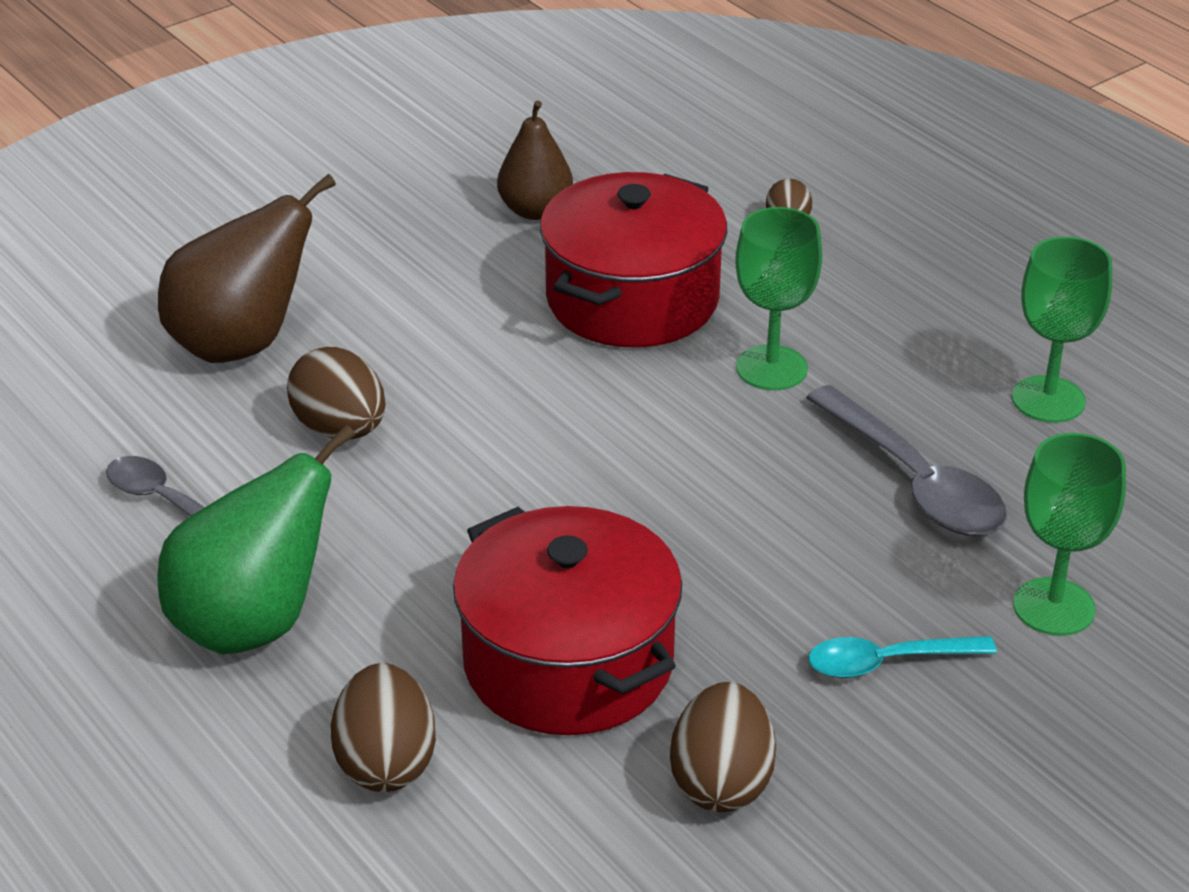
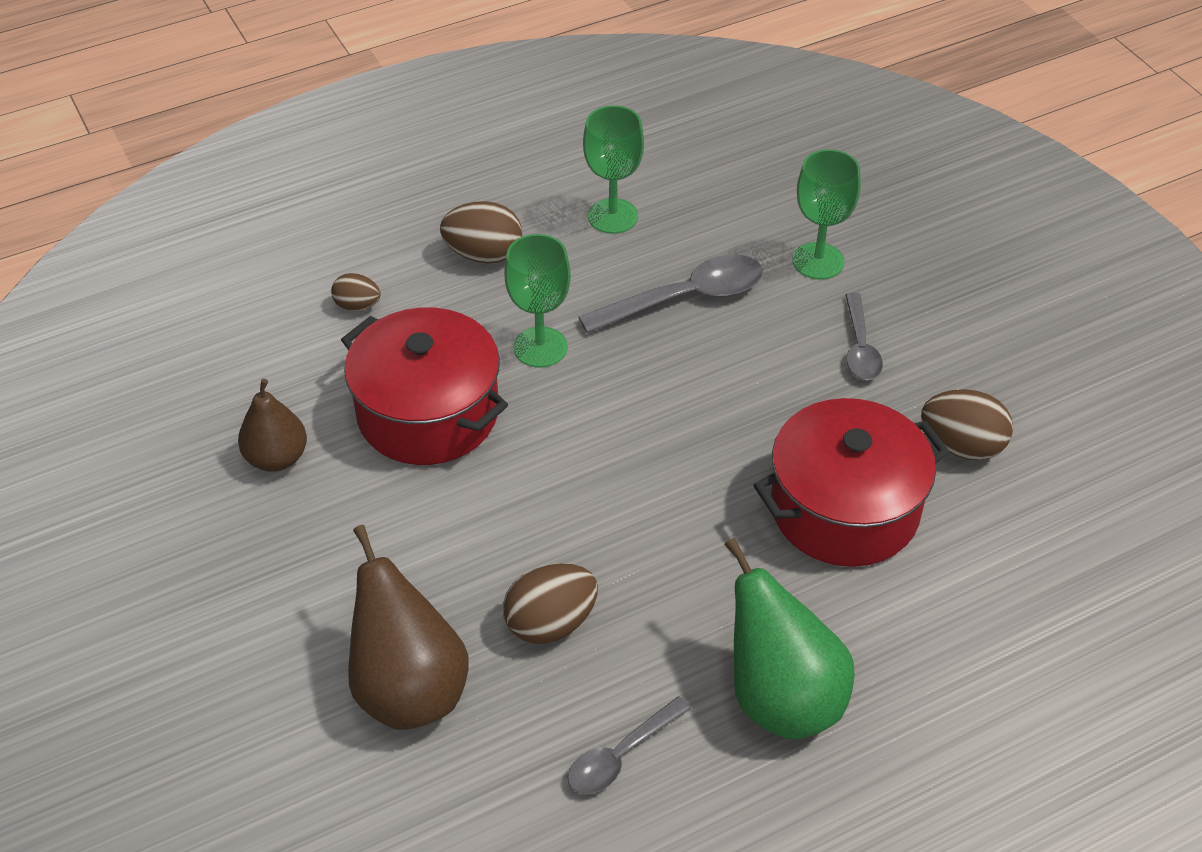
camera: 80 degrees left, 10 degrees up
brown egg [331,663,436,792] -> brown egg moved to [440,201,522,263]
turquoise spoon [808,636,997,678] -> grey spoon [845,292,883,380]

